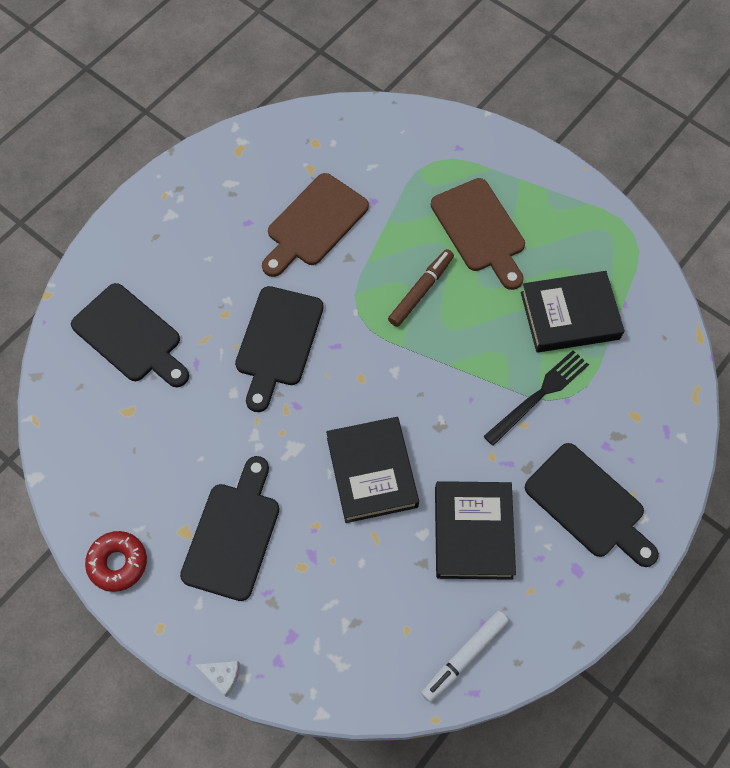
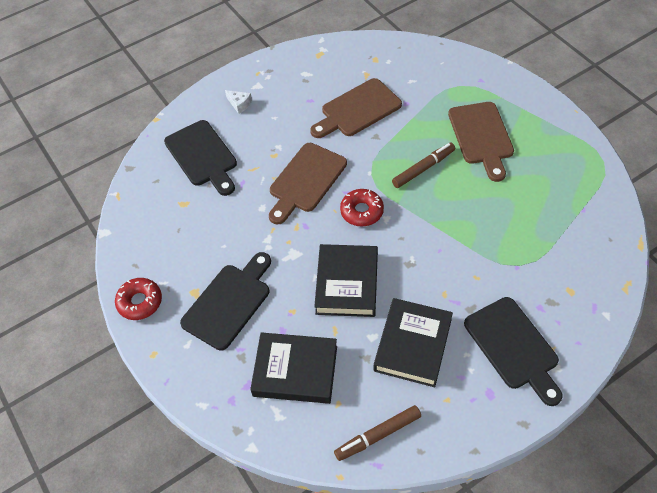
camera: 20 degrees right, 10 degrees down
white cheese [194,661,240,697] -> white cheese moved to [225,90,252,114]
black cutting board [235,286,324,412] -> brown cutting board [269,143,347,224]
white marker [421,610,509,702] -> brown marker [334,405,421,461]
black fork [483,350,589,446] -> none
black book [521,271,625,353] -> black book moved to [250,332,337,404]
none -> red donut [340,189,384,227]

